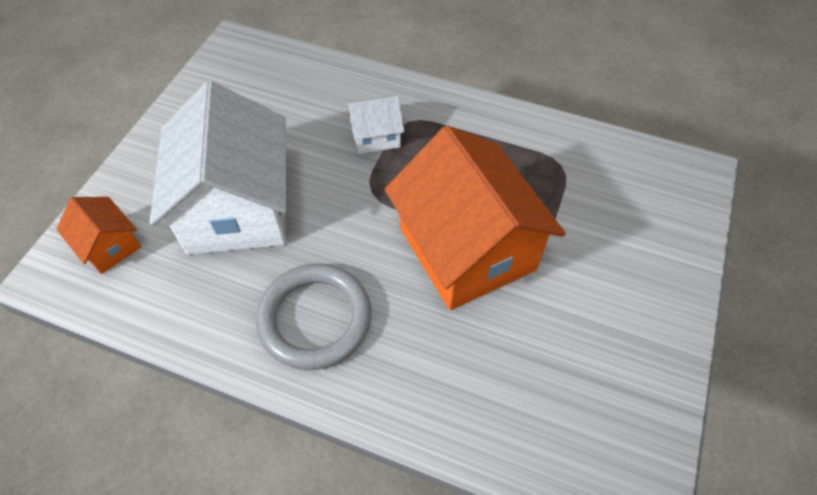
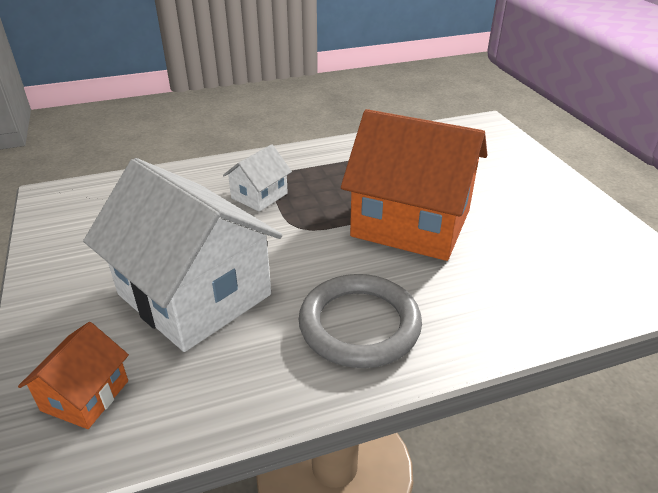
camera: 40 degrees left, 20 degrees down
orange house [56,197,141,274] -> orange house turned 75 degrees counterclockwise [18,322,129,429]

